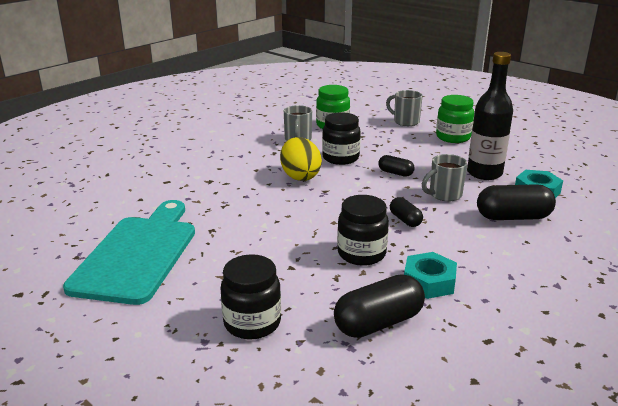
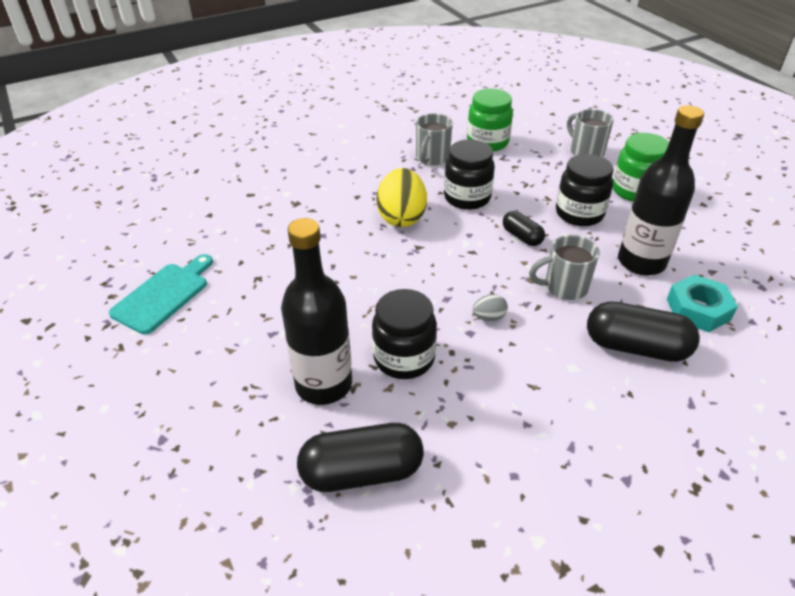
camera: 20 degrees right, 15 degrees up
turquoise cutting board [63,200,195,305] -> turquoise cutting board [109,254,213,334], size x0.57
black jar [220,254,281,339] -> black jar moved to [556,154,614,226]
black capsule [390,197,423,227] -> grey egg [473,294,508,321]
turquoise nut [404,252,457,299] -> none
none -> black bottle [281,218,352,405]

